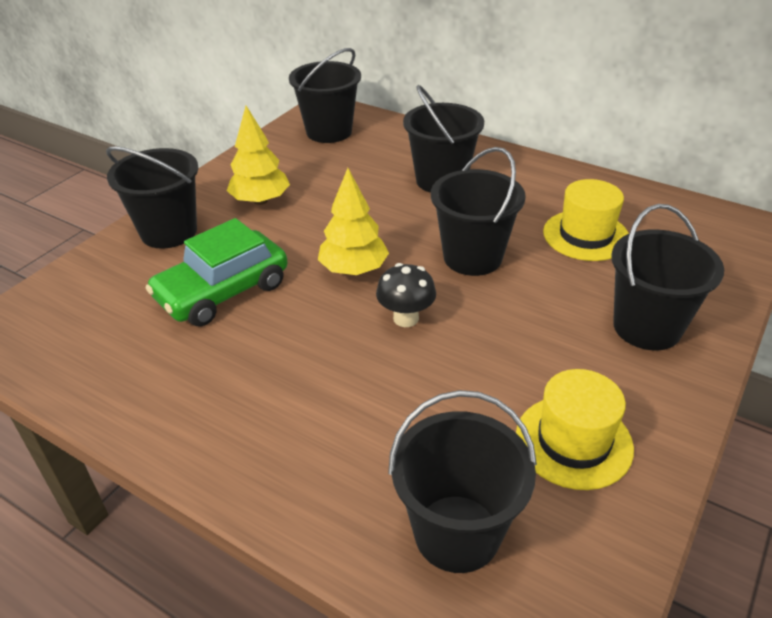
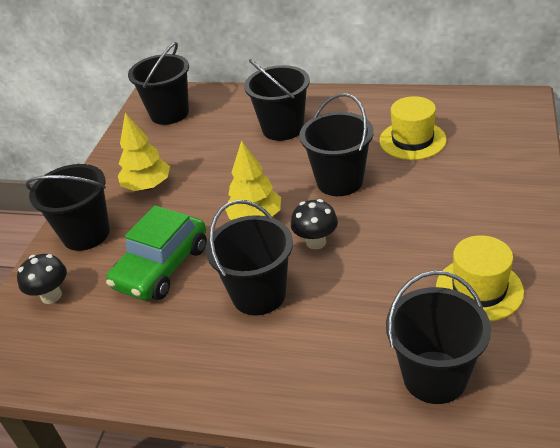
camera: 15 degrees left, 0 degrees up
black bucket [611,204,724,350] -> black bucket moved to [206,200,293,316]
none -> black mushroom [17,254,67,304]

